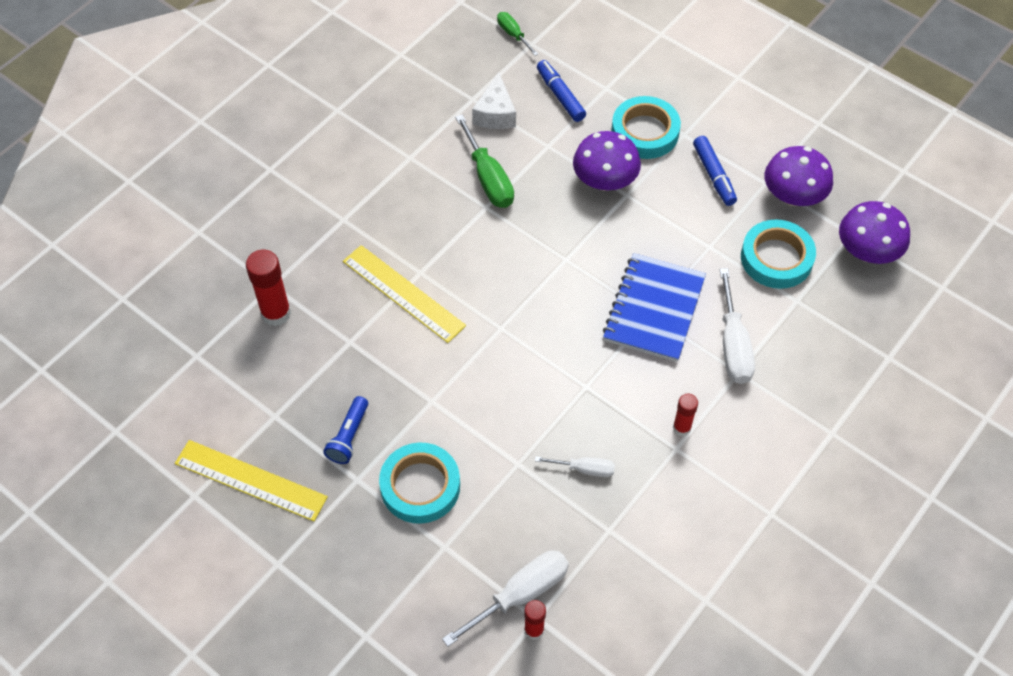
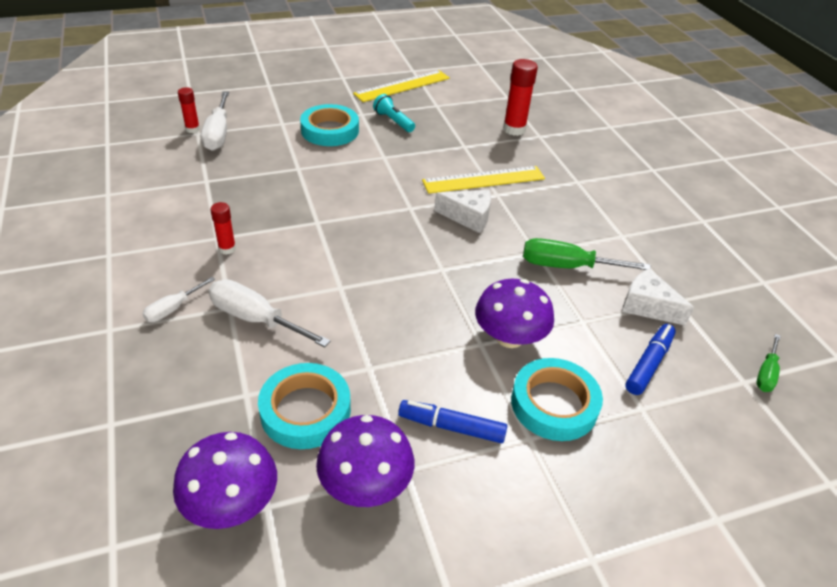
camera: 120 degrees right, 15 degrees down
blue flashlight [323,396,368,464] -> turquoise flashlight [373,94,415,132]
green screwdriver [497,12,538,56] -> green screwdriver turned 120 degrees clockwise [756,334,781,392]
white screwdriver [535,456,615,477] -> white screwdriver moved to [142,277,215,322]
blue marker [537,60,586,122] -> blue marker turned 60 degrees counterclockwise [625,324,676,395]
blue notebook [603,253,706,362] -> none
none -> white cheese [434,190,491,233]

